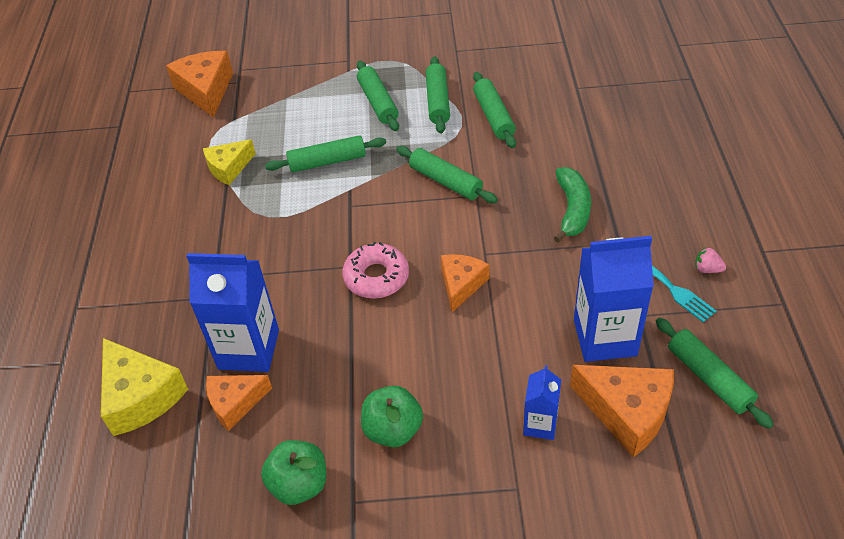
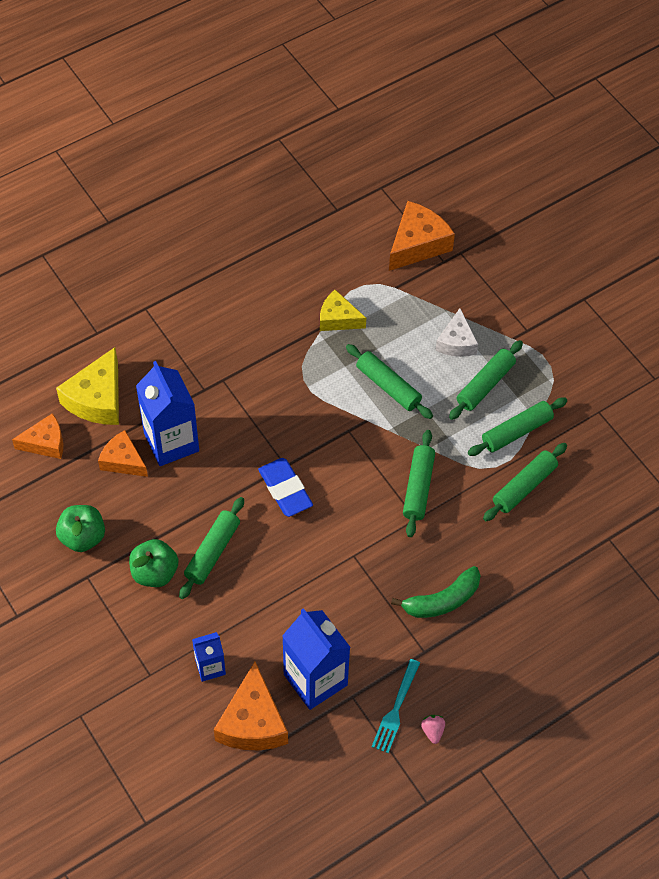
camera: 55 degrees right, 10 degrees up
pink donut [342,242,409,299] -> blue eraser [258,458,313,517]
orange cheese [441,254,489,312] -> orange cheese moved to [12,413,63,459]
green rolling pin [656,318,774,429] -> green rolling pin moved to [179,497,244,599]
none -> white cheese [435,308,478,357]

